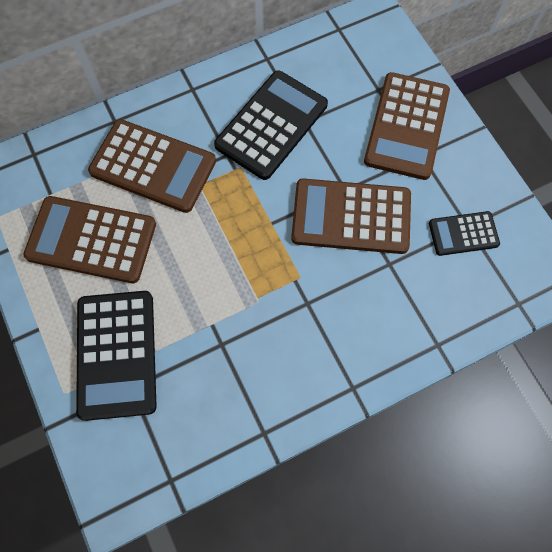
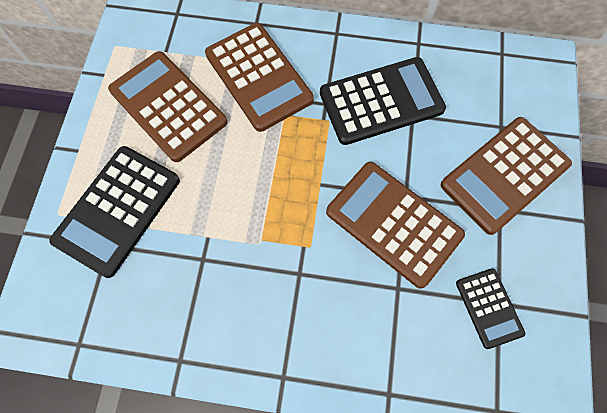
camera: 35 degrees right, 0 degrees up
black calculator [429,211,500,256] -> black calculator turned 135 degrees counterclockwise [456,268,525,349]

